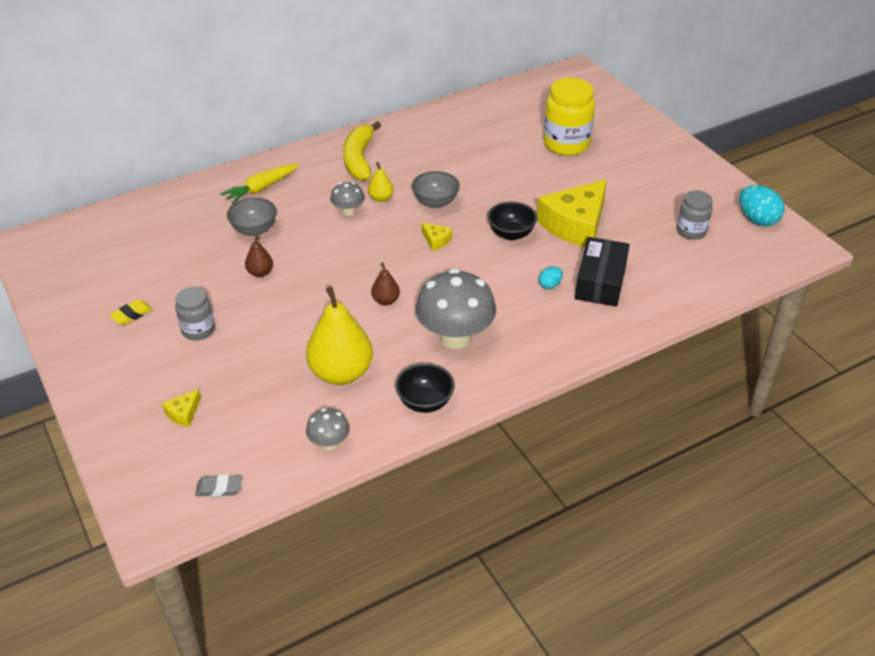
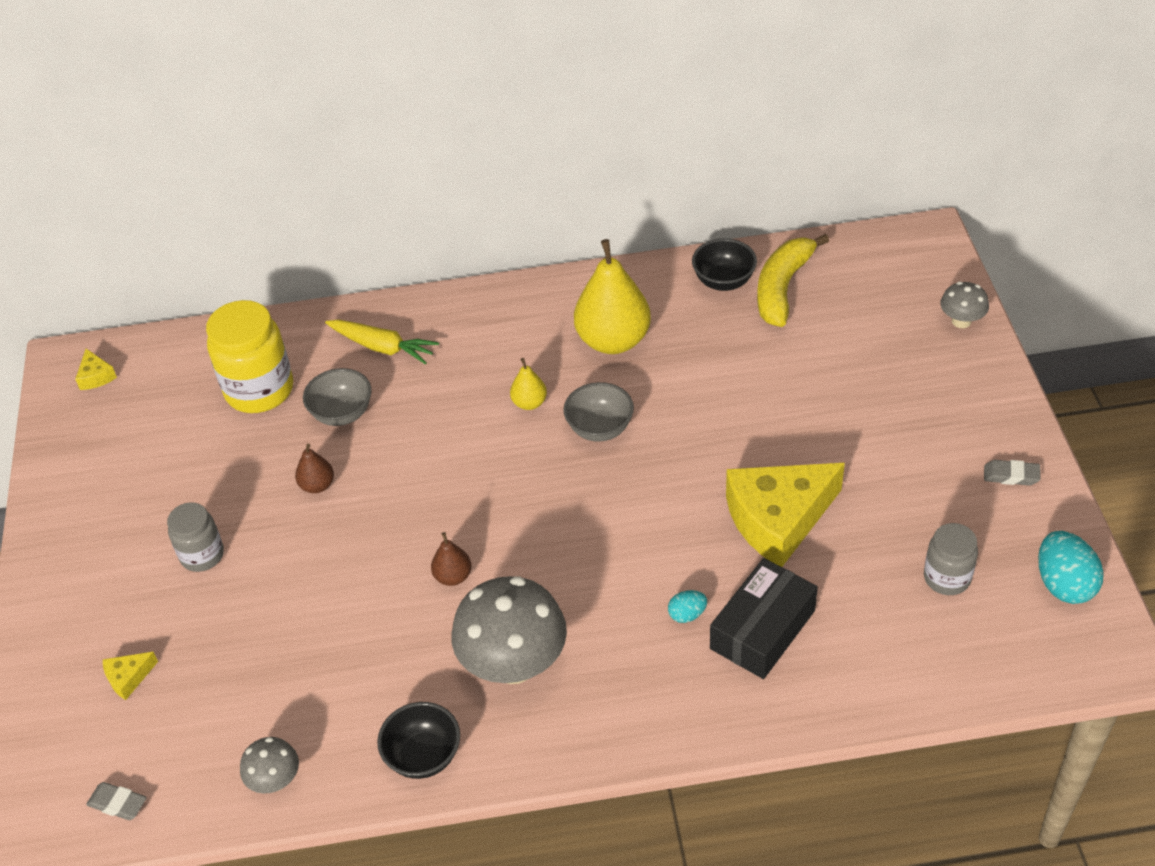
camera: 25 degrees right, 5 degrees up
yellow eraser [109,299,152,325] -> none
yellow carrot [220,164,299,204] -> yellow carrot turned 135 degrees counterclockwise [325,320,439,365]
yellow pear [306,287,373,385] -> yellow pear moved to [574,239,651,354]
grey mushroom [330,182,365,216] -> grey mushroom moved to [940,282,989,328]
yellow banana [343,121,381,181] -> yellow banana moved to [757,234,829,327]
yellow cheese [422,222,452,251] -> yellow cheese moved to [75,349,117,390]
black bowl [488,201,537,240] -> black bowl moved to [692,238,757,291]
yellow jar [544,78,595,156] -> yellow jar moved to [206,300,293,413]
none -> grey eraser [984,460,1041,486]

